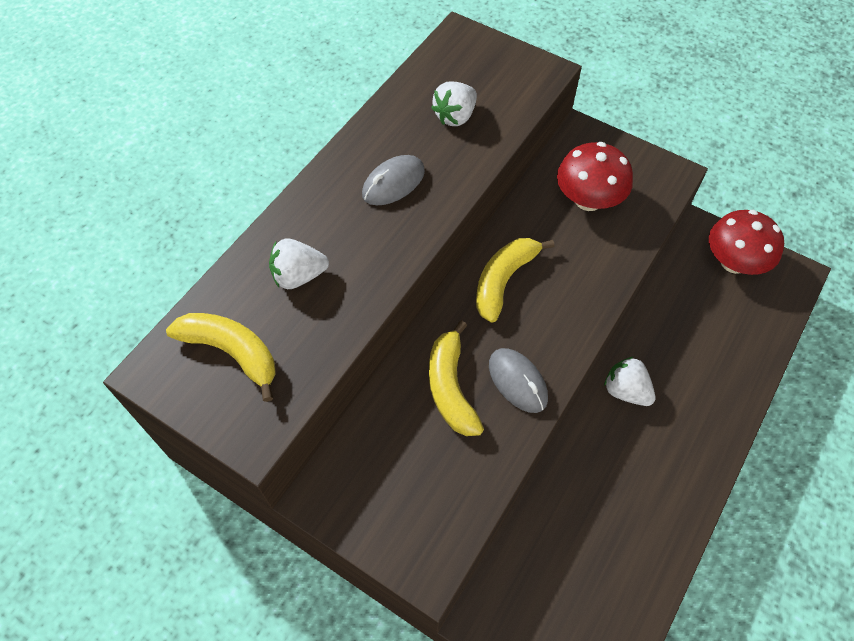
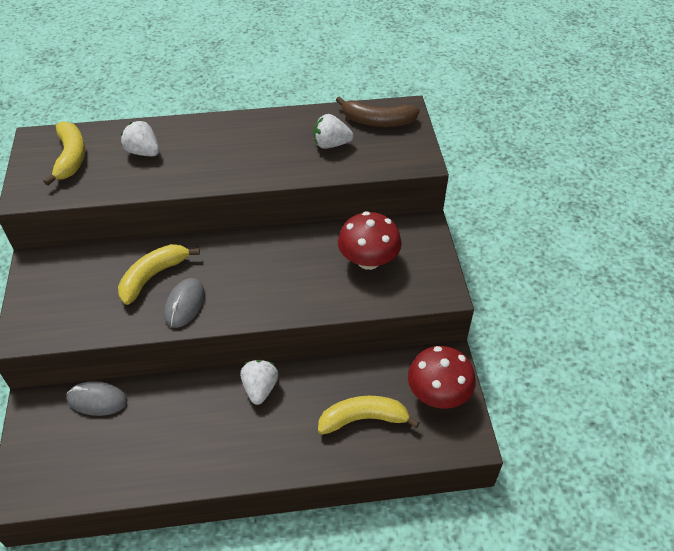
camera: 50 degrees right, 10 degrees down
grey mouse [362,155,425,205] -> grey mouse moved to [66,381,127,416]
yellow banana [476,238,554,323] -> yellow banana moved to [318,396,420,435]
none -> brown banana [336,96,420,127]

